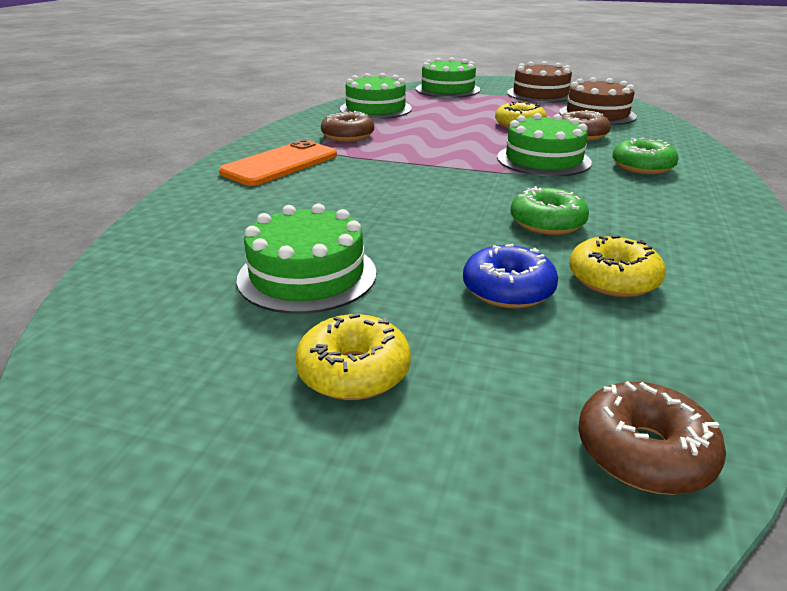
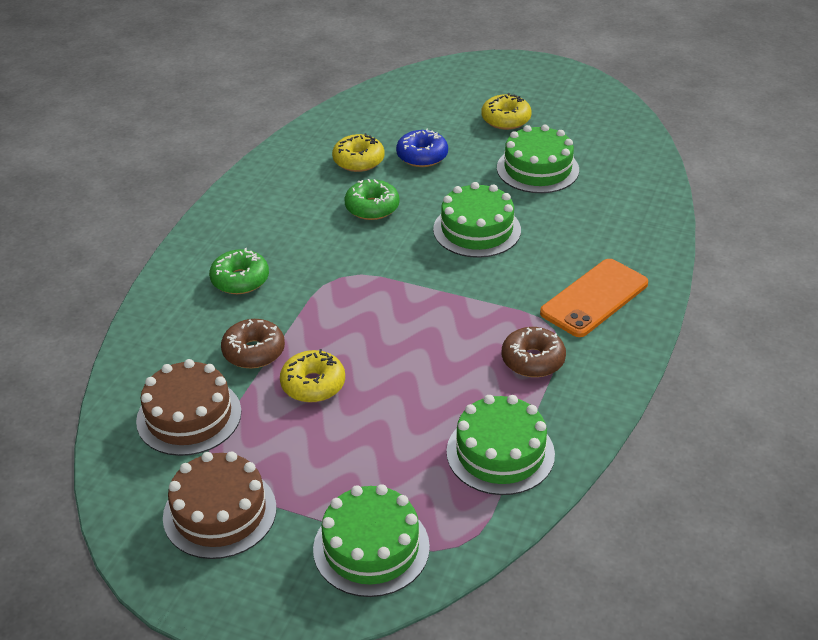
camera: 175 degrees left, 10 degrees up
green cake [497,113,592,177] -> green cake moved to [433,182,521,258]
brown donut [578,381,726,495] -> none

